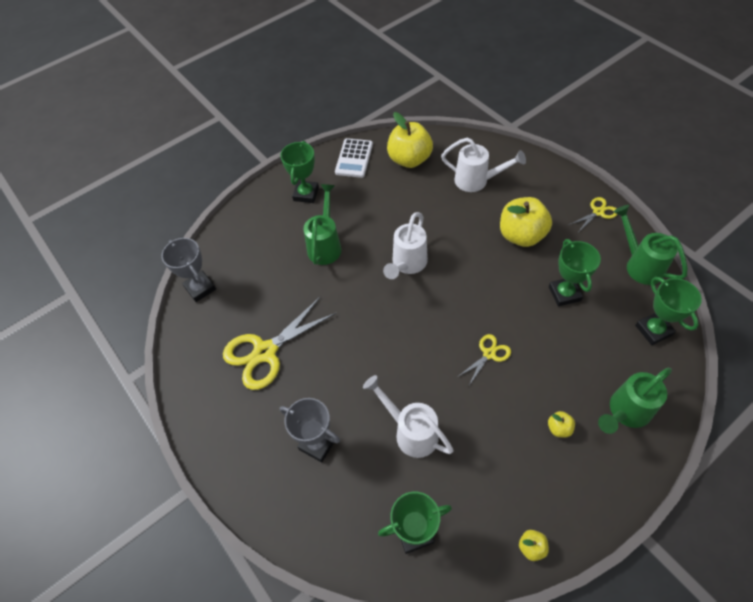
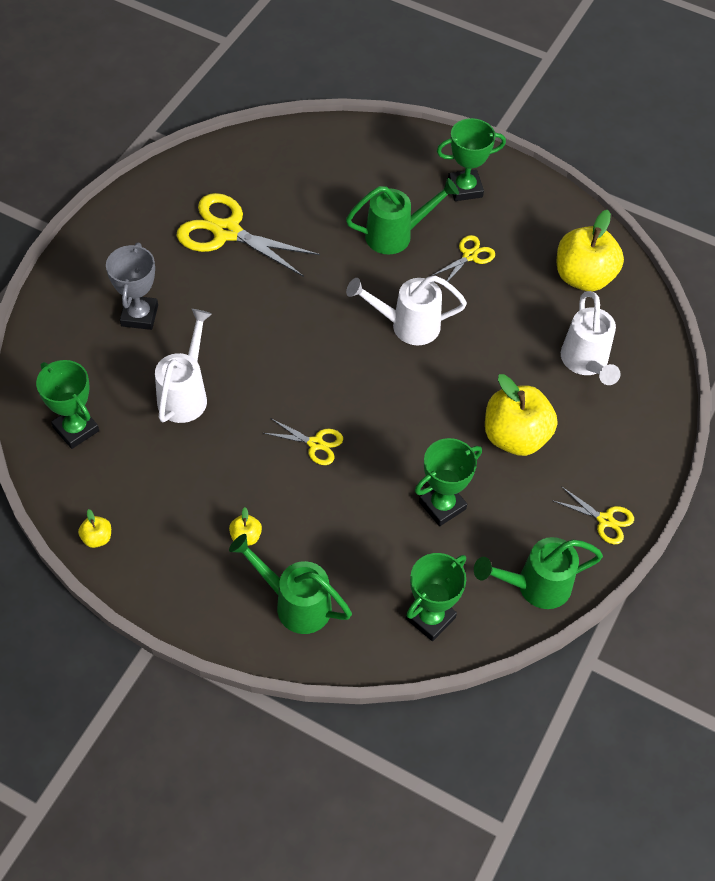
camera: 60 degrees right, 0 degrees up
grey trophy [161,238,216,302] -> none
white calculator [335,138,373,178] -> none
green watering can [613,205,688,285] -> green watering can turned 135 degrees counterclockwise [474,537,603,609]
none -> yellow scissors [431,235,495,282]

